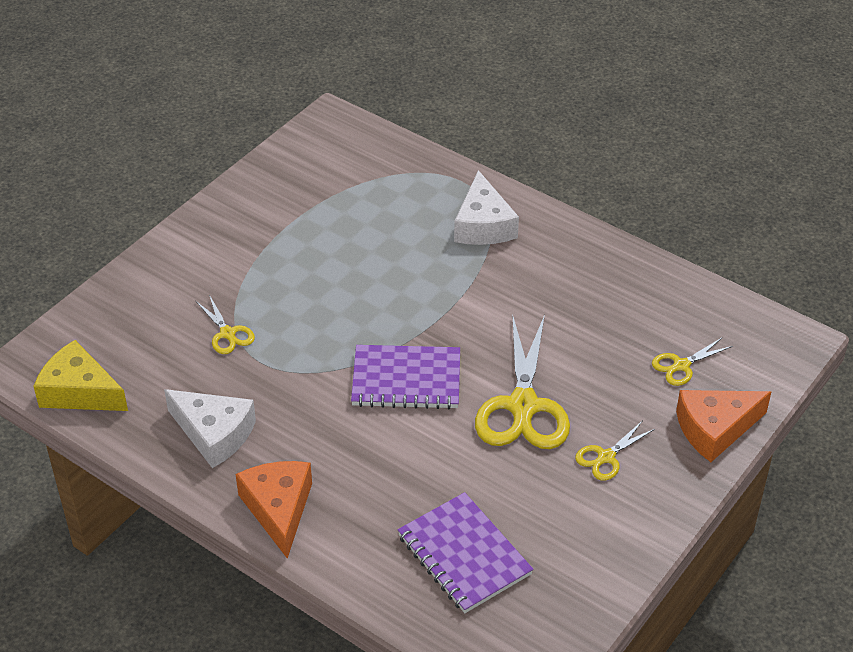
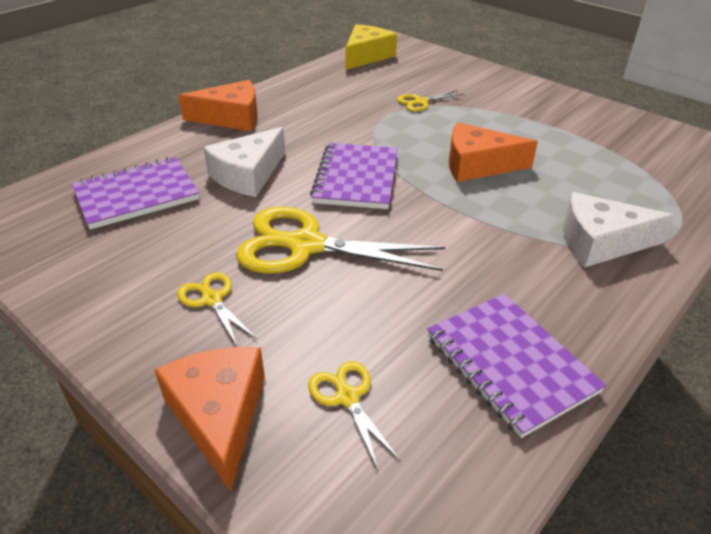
camera: 95 degrees right, 5 degrees down
white cheese [164,389,256,468] -> white cheese moved to [203,127,285,197]
none -> purple notebook [427,294,606,438]
none -> orange cheese [449,122,538,182]

